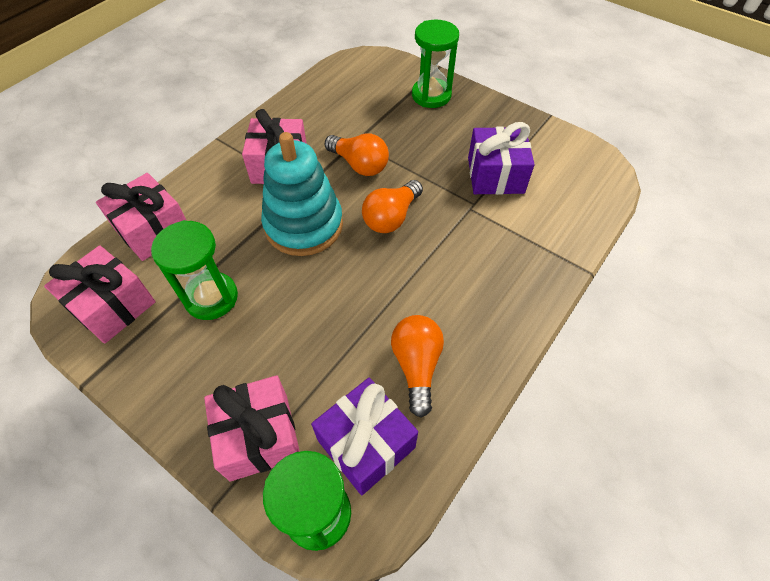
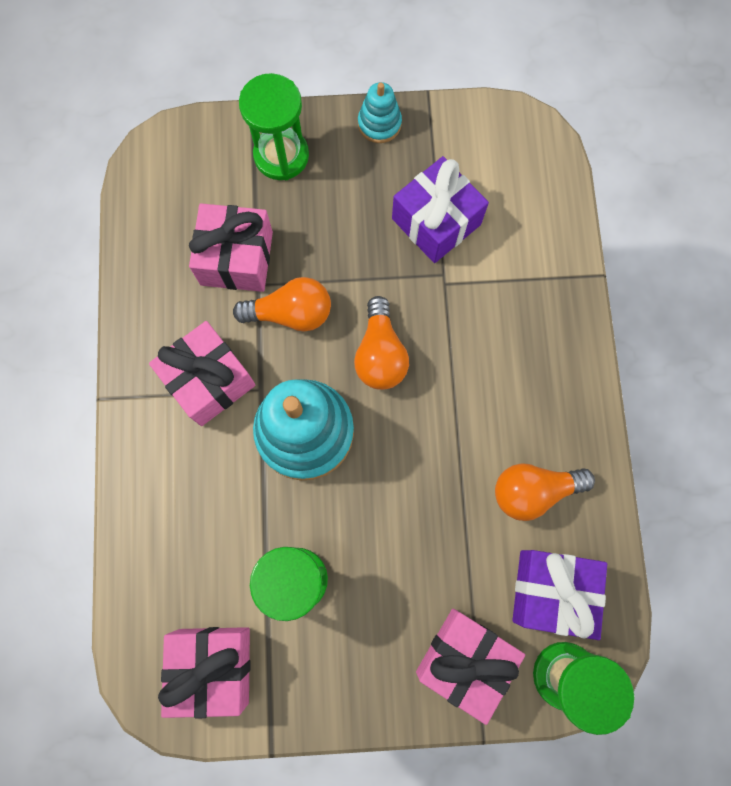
camera: 40 degrees left, 20 degrees up
pink gift [96,173,187,261] -> pink gift moved to [189,203,273,292]
orange light bulb [391,315,444,418] -> orange light bulb turned 60 degrees counterclockwise [495,464,595,521]
none -> turquoise stacking toy [358,82,402,143]

